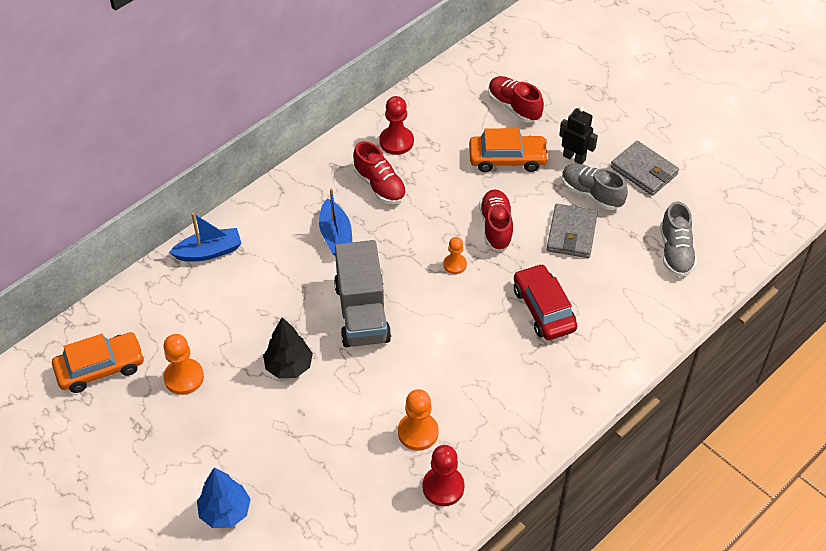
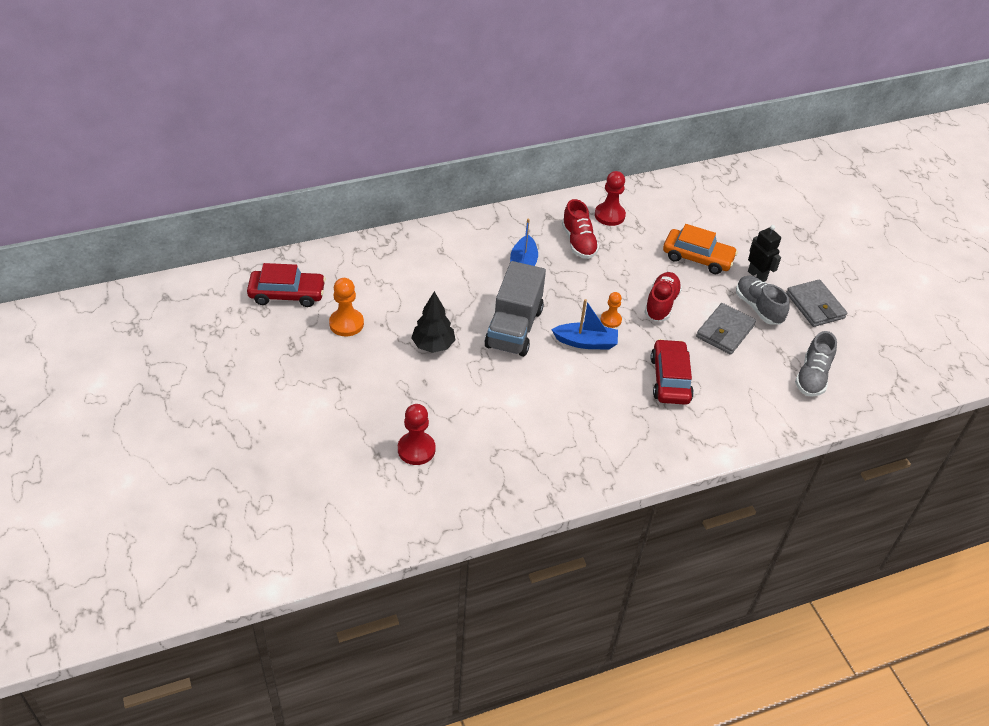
camera: 20 degrees right, 5 degrees down
orange car [52,332,145,393] -> red car [247,263,326,307]
blue boat [169,213,242,261] -> blue boat moved to [551,299,618,349]
blue tree [197,467,251,528] -> none
orange pawn [398,389,439,451] -> none
red pawn [423,445,465,506] -> red pawn moved to [398,404,436,465]
red shoe [488,76,544,123] -> none

